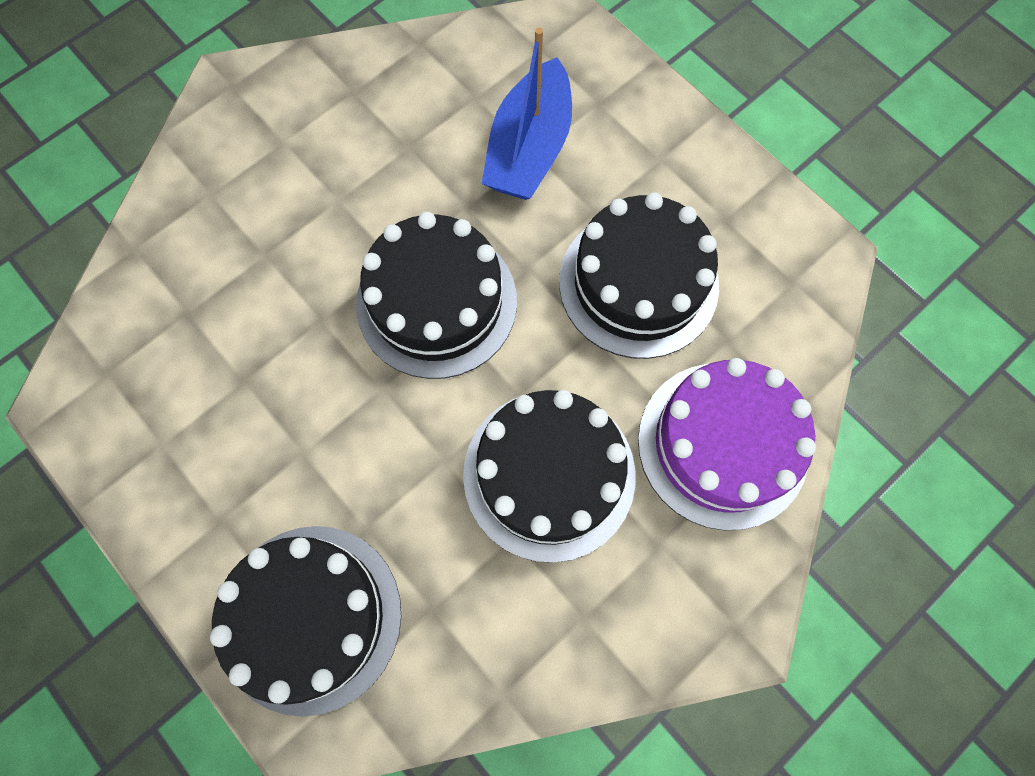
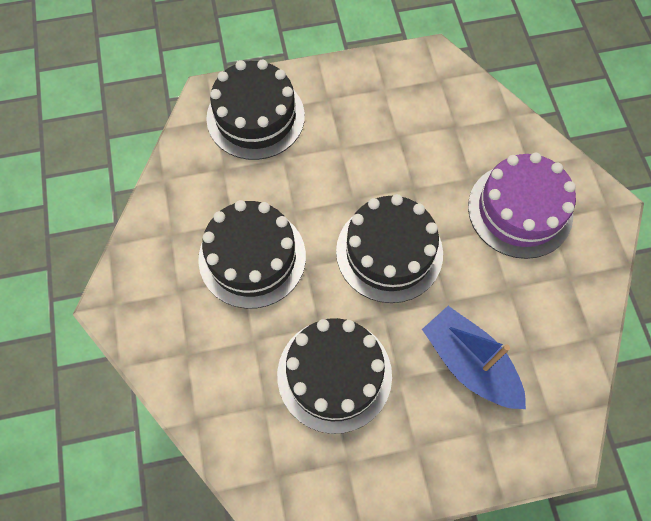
camera: 120 degrees right, 5 degrees down
purple cake [638,358,816,530] -> purple cake moved to [468,153,576,259]

